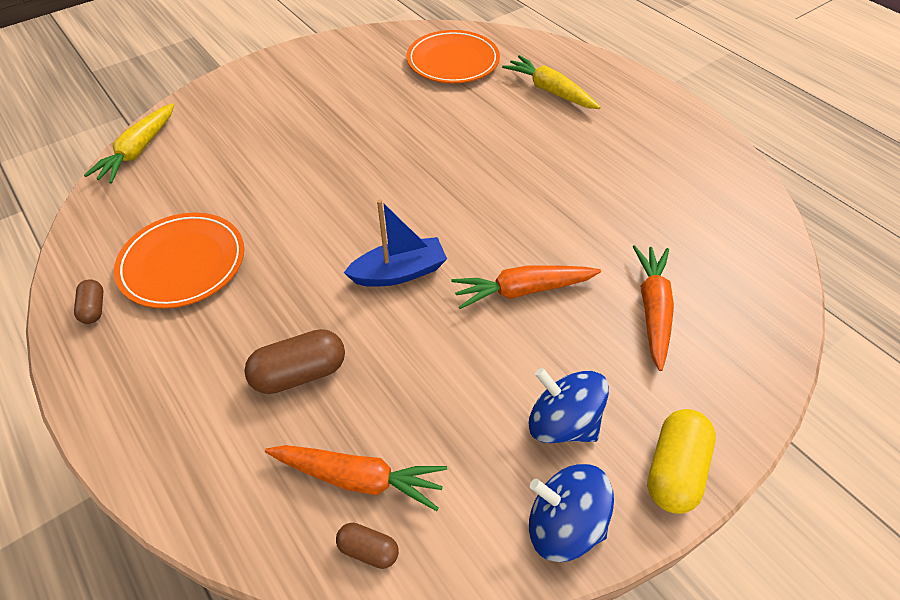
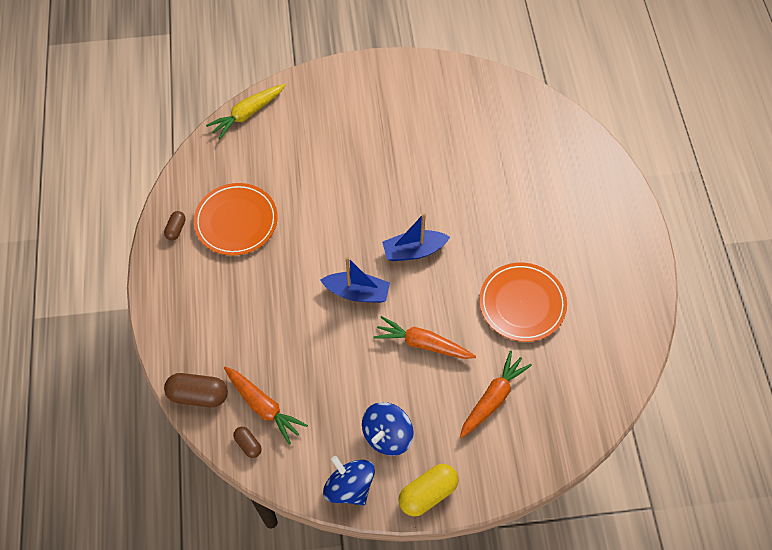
camera: 30 degrees right, 10 degrees up
brown capsule [244,329,345,394] -> brown capsule moved to [164,373,228,407]
orange plate [407,30,500,83] -> orange plate moved to [479,263,567,342]
yellow carrot [502,55,601,109] -> none
blue spinning top [528,368,609,443] -> blue spinning top turned 120 degrees counterclockwise [362,402,414,456]
none -> blue boat [382,213,450,261]

